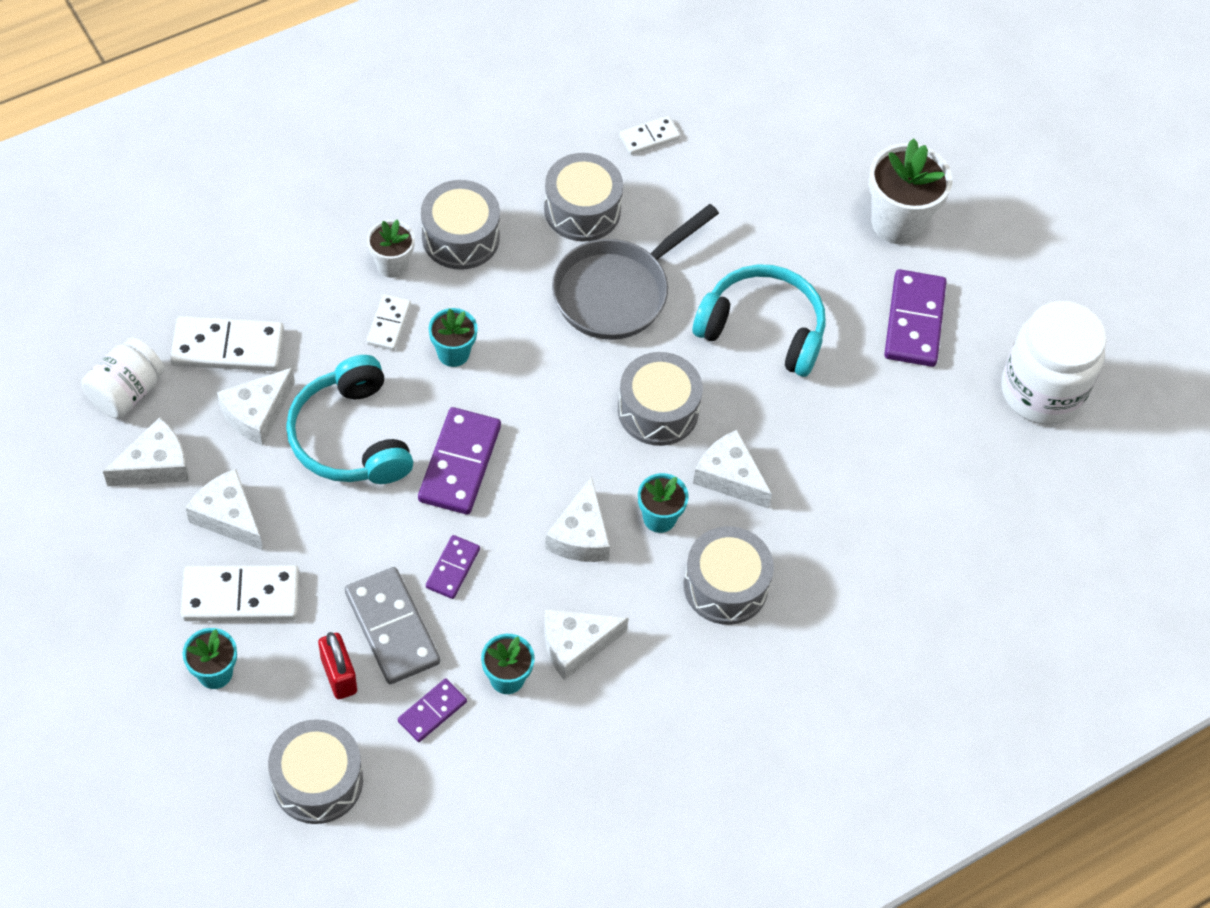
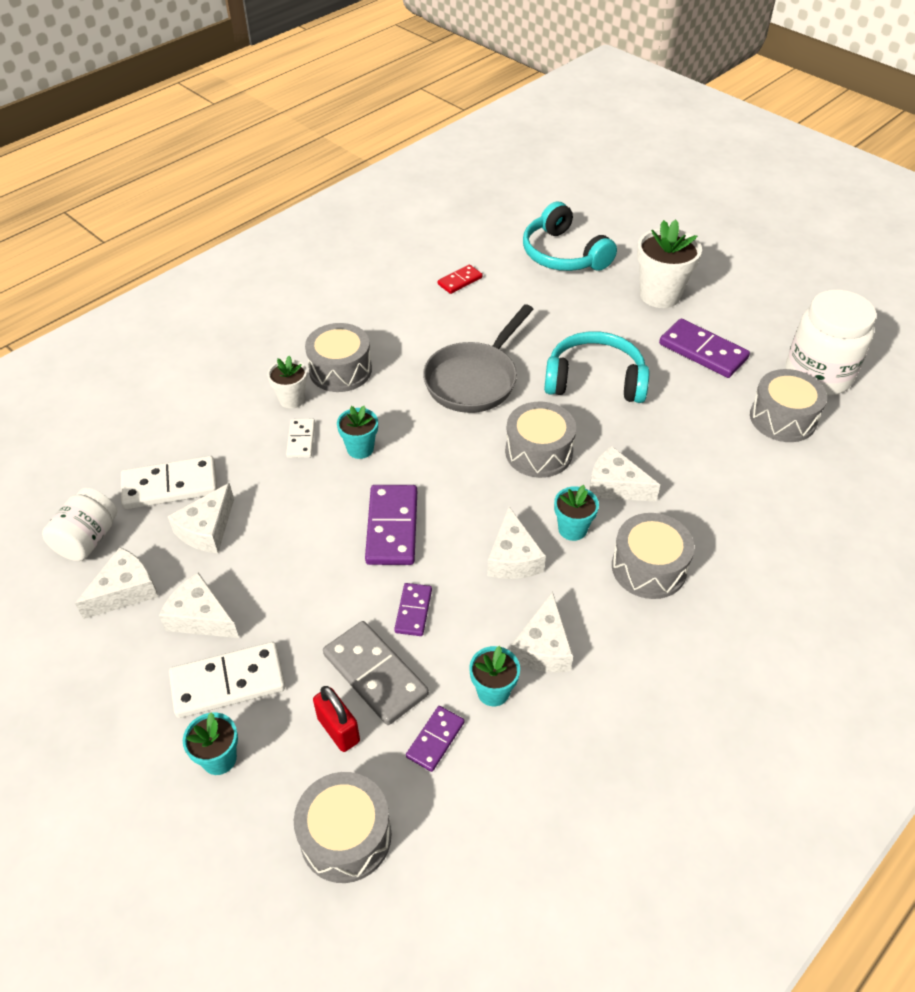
camera: 10 degrees left, 10 degrees down
turquoise headphones [286,355,413,484] -> turquoise headphones moved to [523,202,617,271]
grey drum [544,153,623,241] -> grey drum moved to [750,369,827,442]
white cheese [544,609,629,680] -> white cheese turned 45 degrees counterclockwise [511,592,573,672]
white domino [619,116,680,155] -> red domino [438,265,482,294]
purple domino [884,269,947,367] -> purple domino turned 45 degrees counterclockwise [659,319,750,378]

